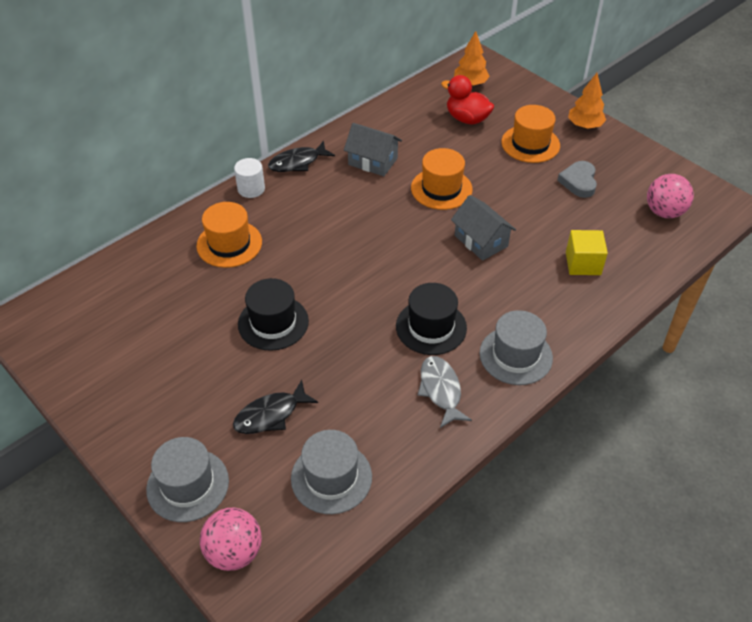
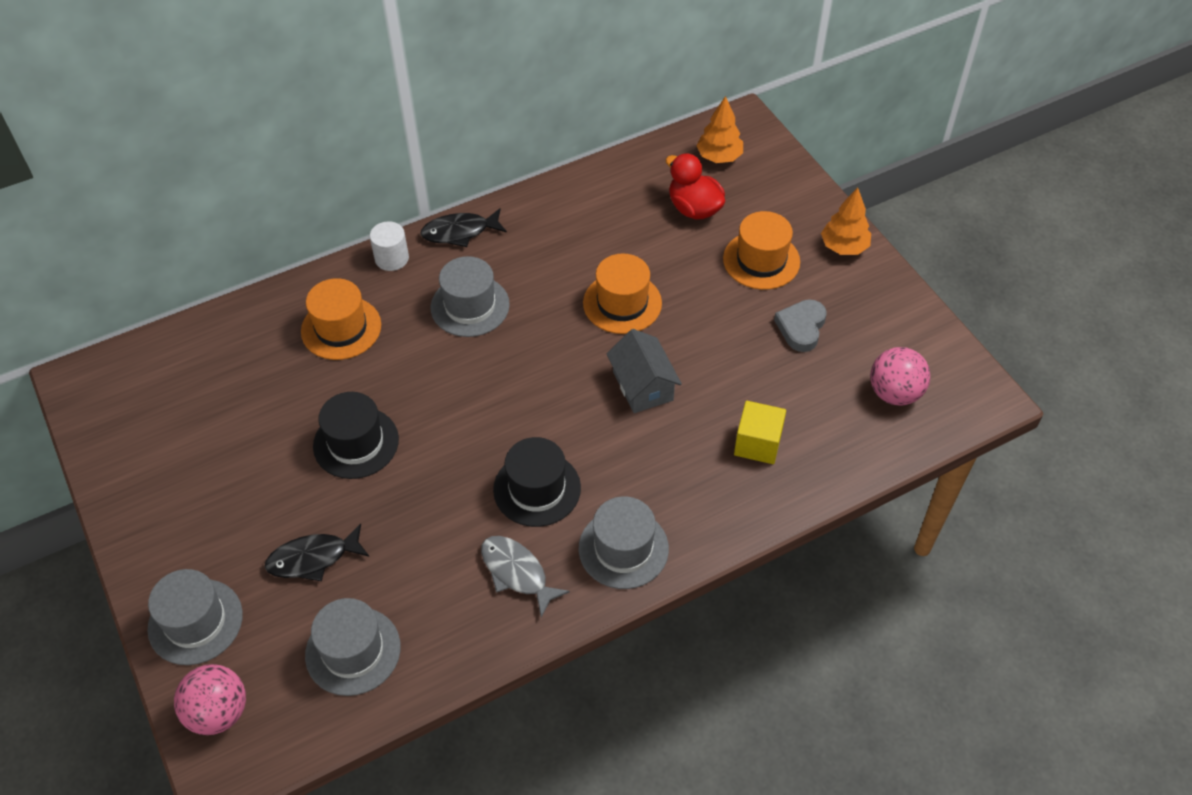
camera: 15 degrees right, 5 degrees up
grey house [344,123,402,176] -> none
grey fish [418,356,472,428] -> grey fish turned 45 degrees counterclockwise [481,536,570,617]
none -> grey hat [431,256,510,337]

